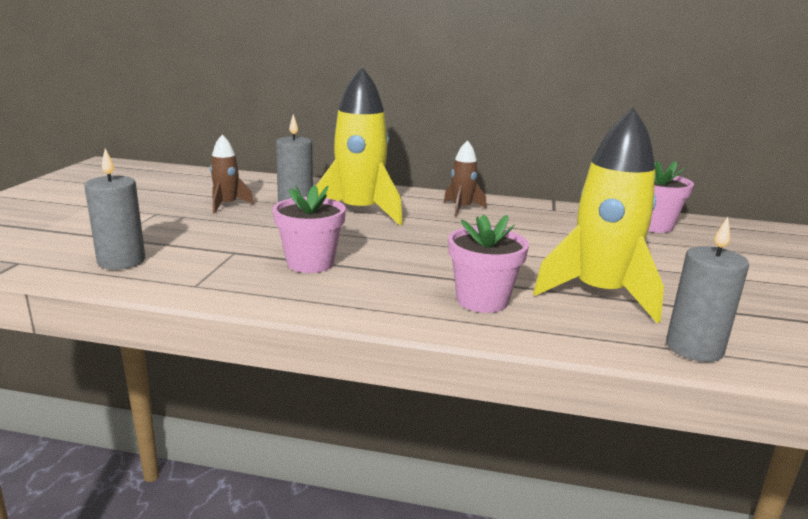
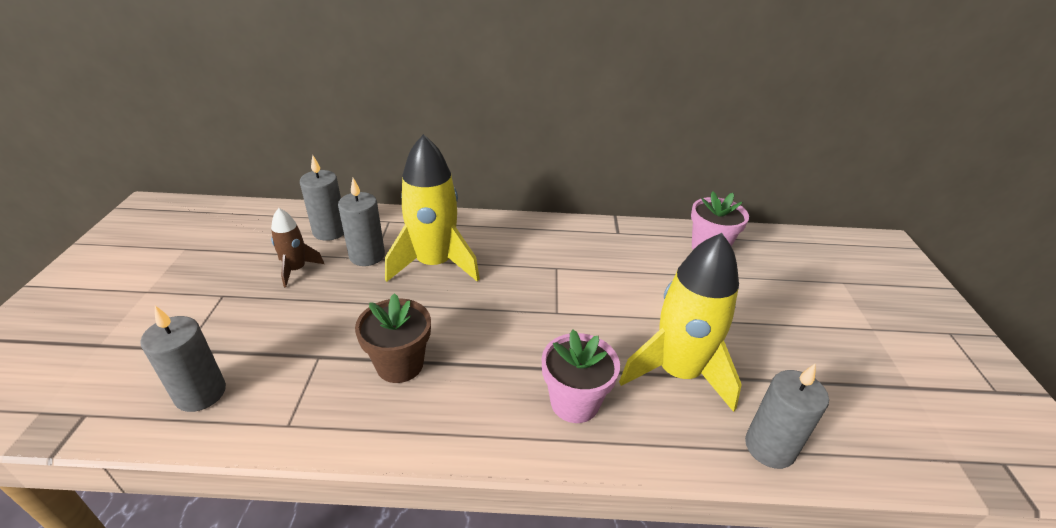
camera: 10 degrees left, 15 degrees up
pink flower pot [273,185,346,273] -> brown flower pot [355,293,431,383]
brown rocket [444,140,487,217] -> none
none -> grey candle [300,155,344,241]

